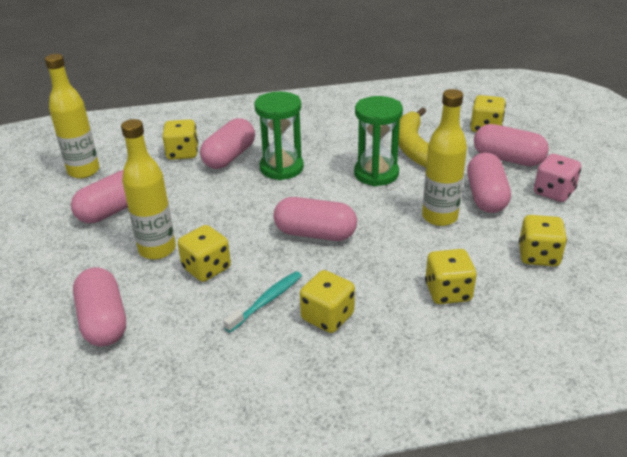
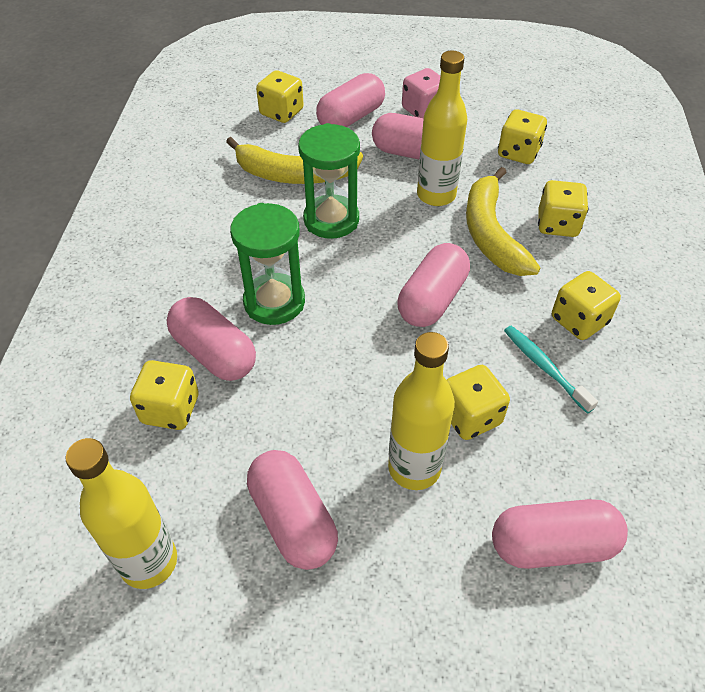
camera: 75 degrees left, 15 degrees up
none -> yellow banana [466,167,540,276]

